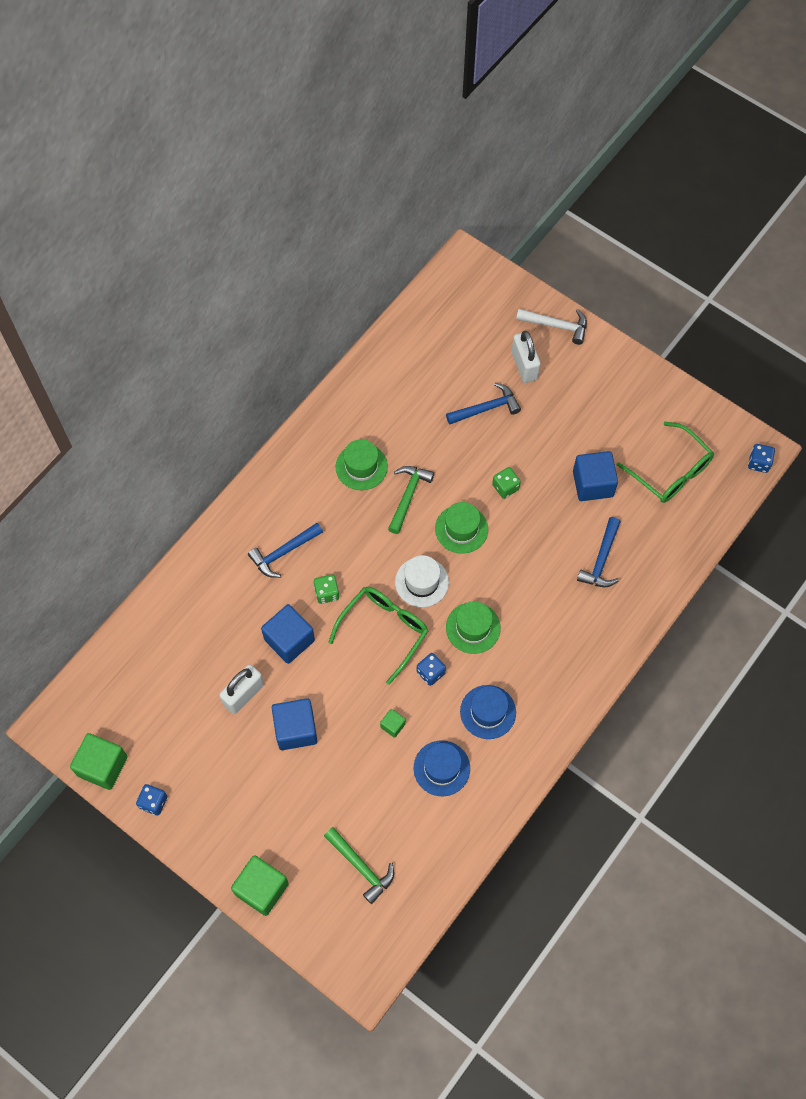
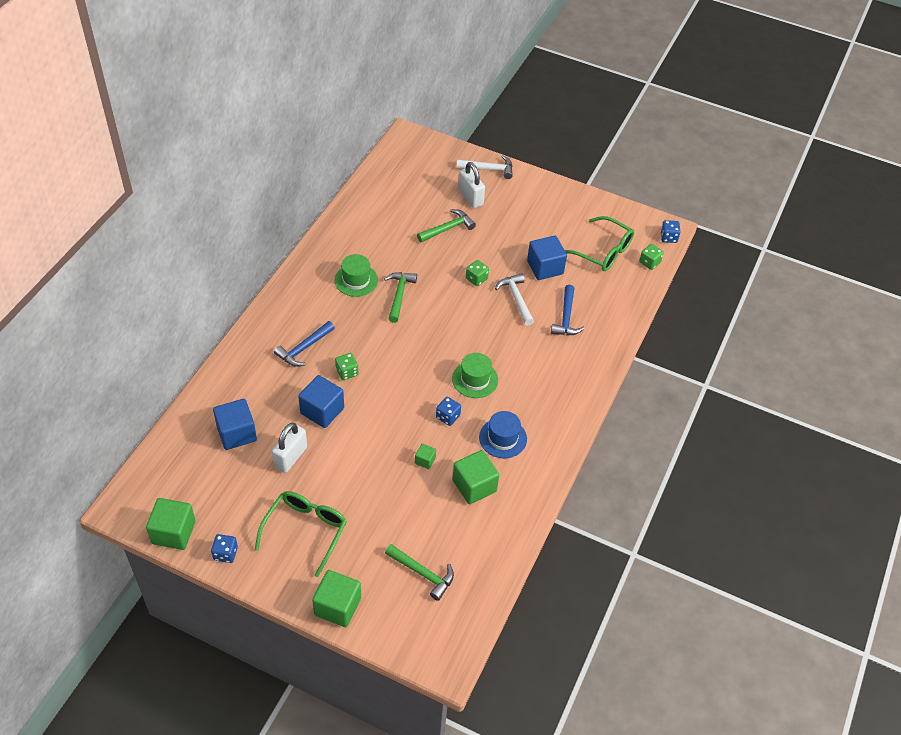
camera: 15 degrees left, 15 degrees down
blue cube [272,698,317,750] -> blue cube moved to [213,399,257,450]
green glasses [329,587,428,685] -> green glasses moved to [255,491,347,577]
white hat [395,555,449,607] -> none
blue hat [414,740,470,796] -> green cube [453,450,499,504]
green hat [435,502,488,554] -> none
blue hammer [446,383,521,425] -> green hammer [417,209,476,242]
none -> white hammer [495,273,534,326]
none -> green dice [639,244,664,270]

